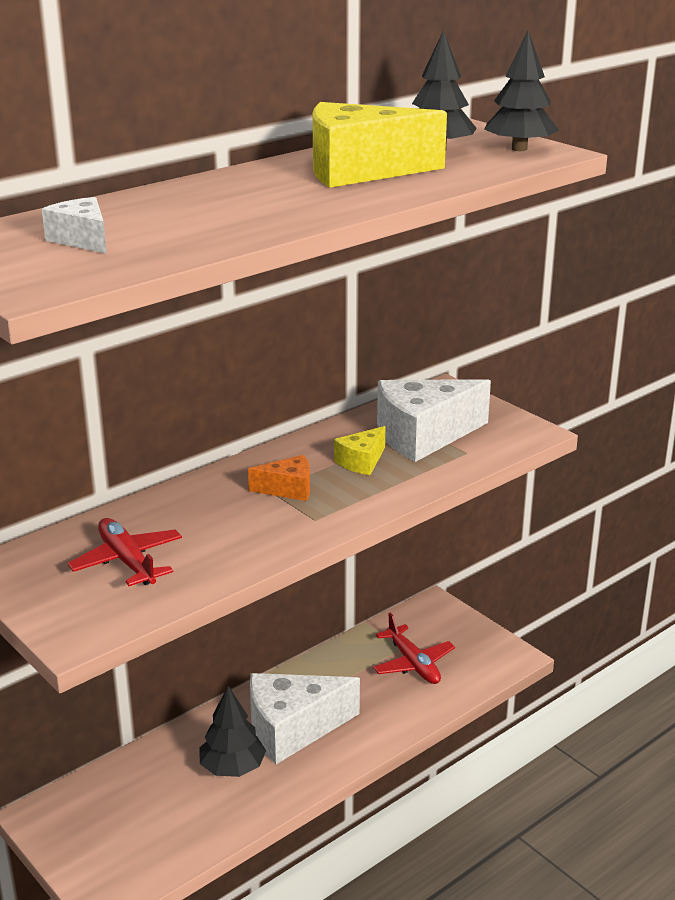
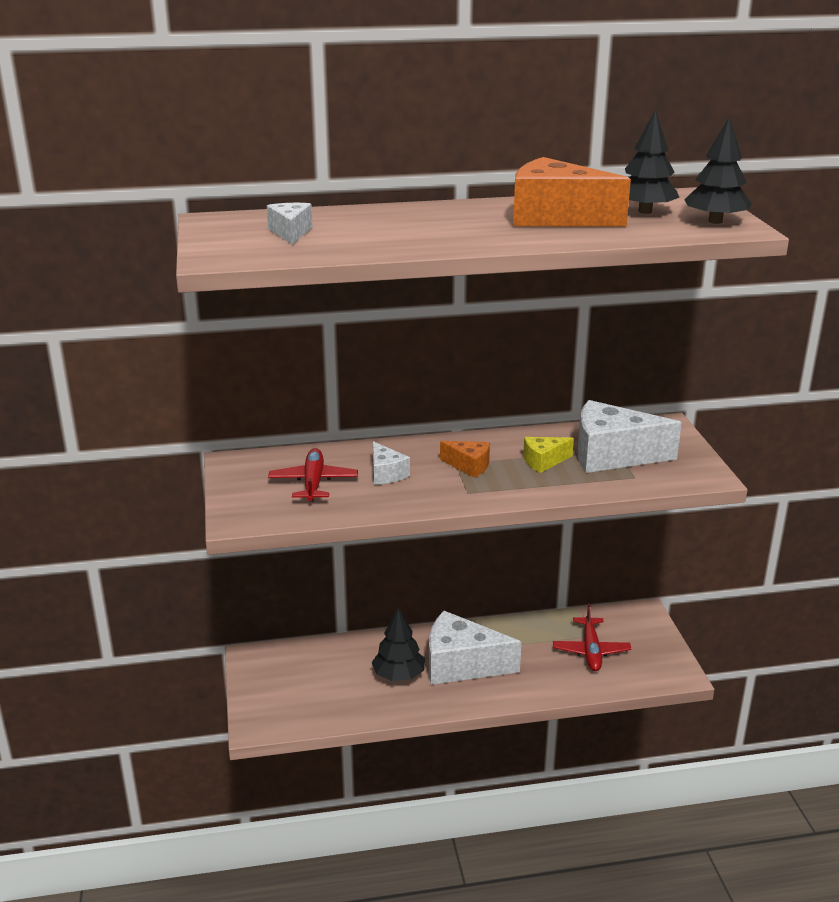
camera: 30 degrees right, 0 degrees up
yellow cheese [312,102,447,188] -> orange cheese [513,157,631,227]
none -> white cheese [373,441,410,485]

